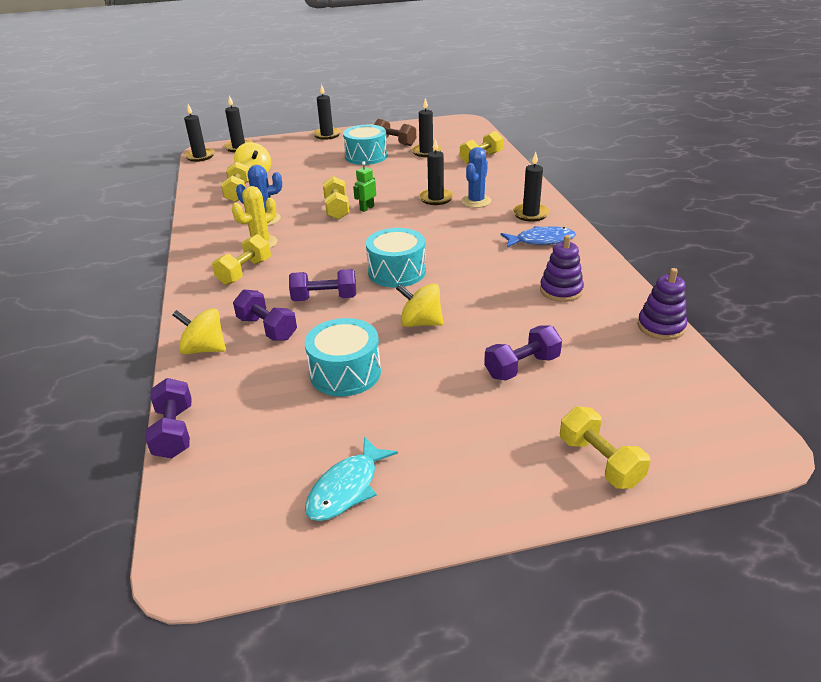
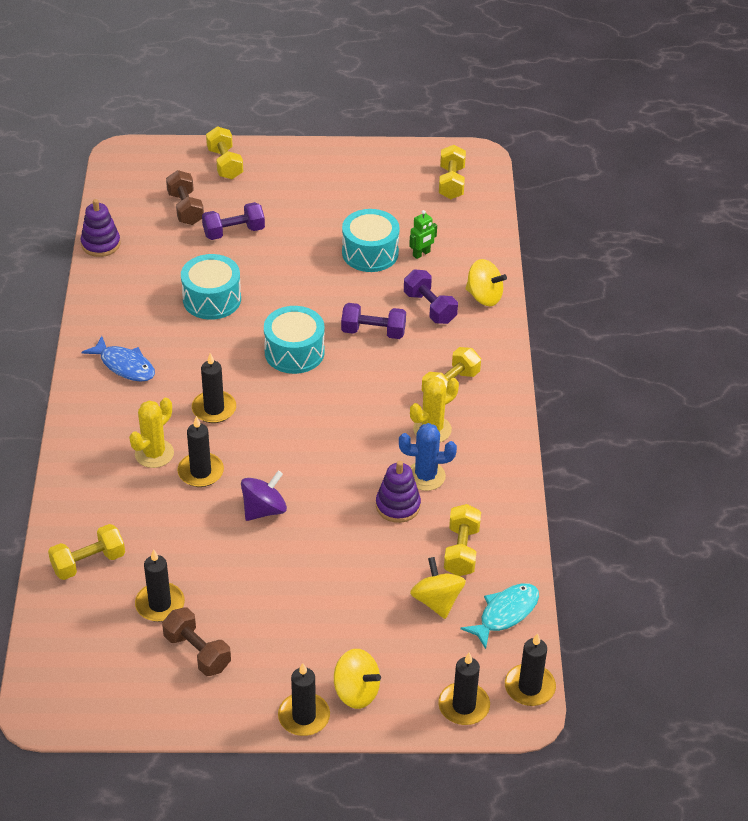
camera: 170 degrees left, 10 degrees up
purple dumbbell [145,378,192,459] -> none
turquoise fish [305,437,398,521] -> turquoise fish moved to [460,583,539,649]
yellow dumbbell [323,176,350,220] -> yellow dumbbell moved to [439,145,466,199]
turquoise drum [343,125,387,165] -> turquoise drum moved to [181,254,241,320]
green robot [353,162,376,212] -> green robot moved to [409,210,437,259]
yellow spinning top [396,283,443,327] -> yellow spinning top moved to [334,649,381,709]
blue cactus [461,147,491,208] -> yellow cactus [129,398,174,468]
blue fish [501,226,576,247] -> blue fish turned 150 degrees counterclockwise [82,336,155,382]
black candle [513,152,550,222] -> black candle moved to [192,353,236,423]
purple stacking toy [540,235,584,302] -> purple stacking toy moved to [376,461,421,523]
none -> brown dumbbell [166,170,204,225]
none -> purple spinning top [241,471,287,521]

